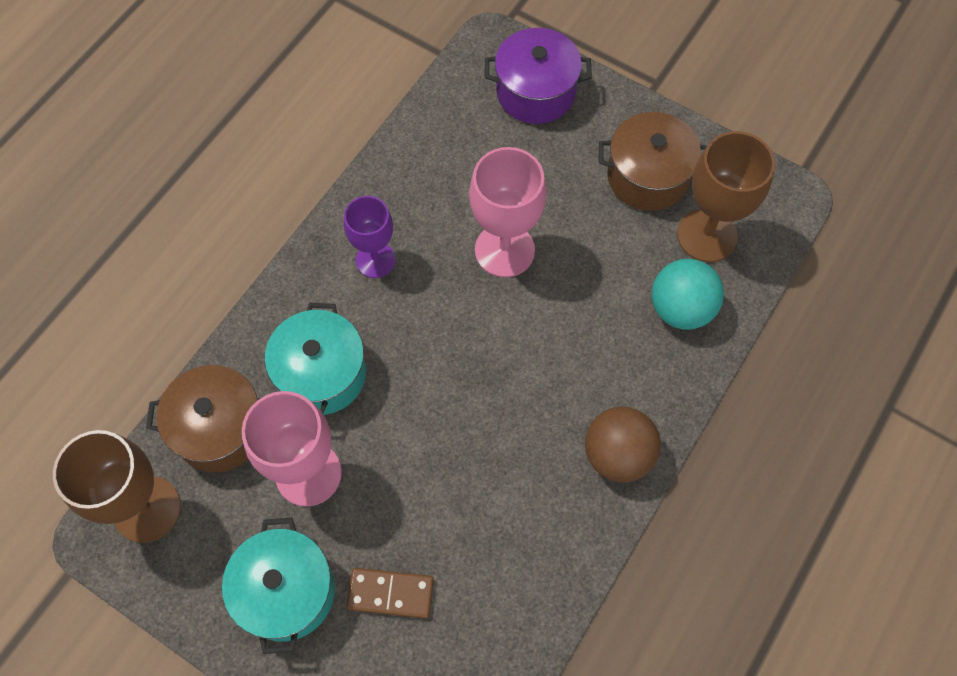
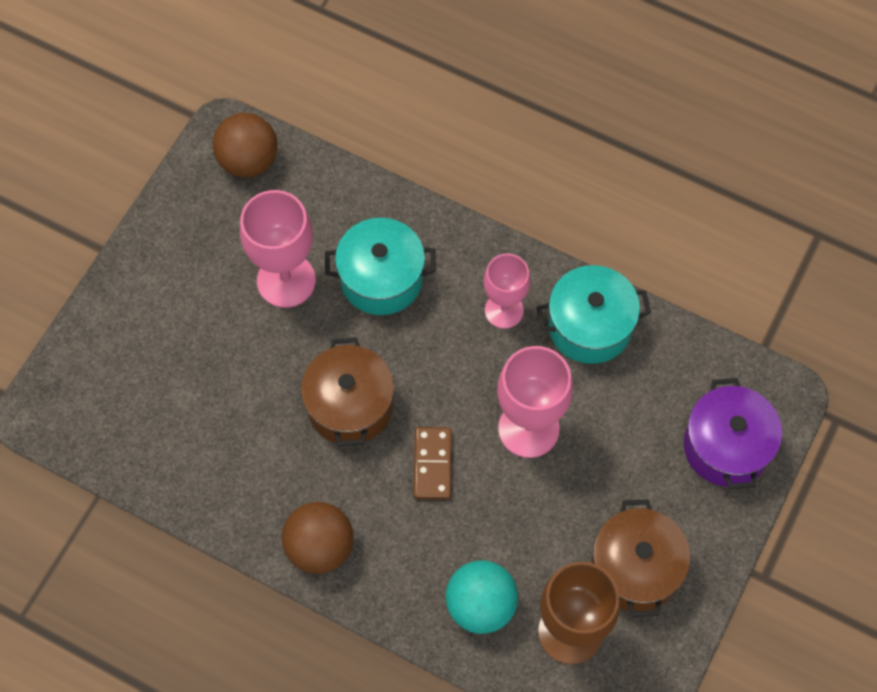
camera: 85 degrees right, 0 degrees up
brown goblet [53,430,181,543] -> brown ball [213,113,278,178]
brown pot [146,365,259,473] -> brown pot moved to [301,338,394,446]
turquoise pot [222,518,335,654] -> turquoise pot moved to [536,265,651,364]
purple goblet [344,196,396,278] -> pink goblet [484,254,530,329]
brown domino [346,568,434,619] -> brown domino moved to [414,427,452,499]

